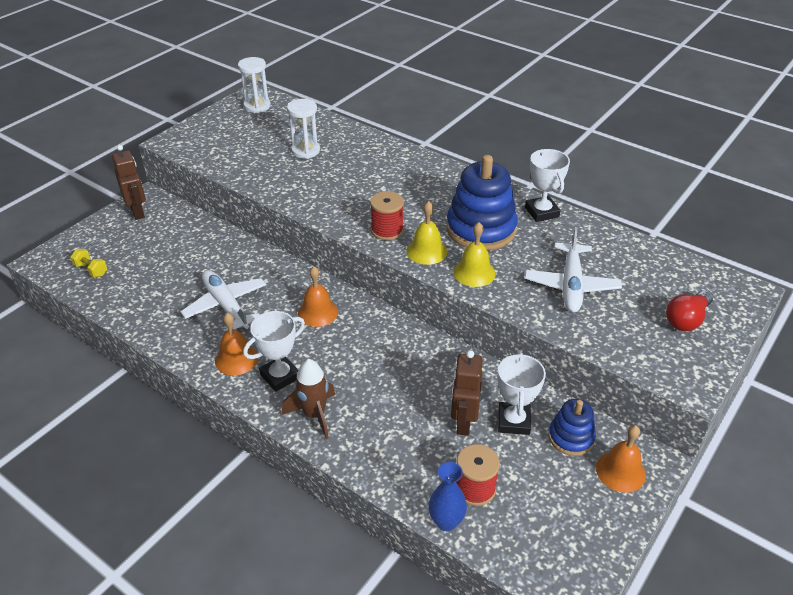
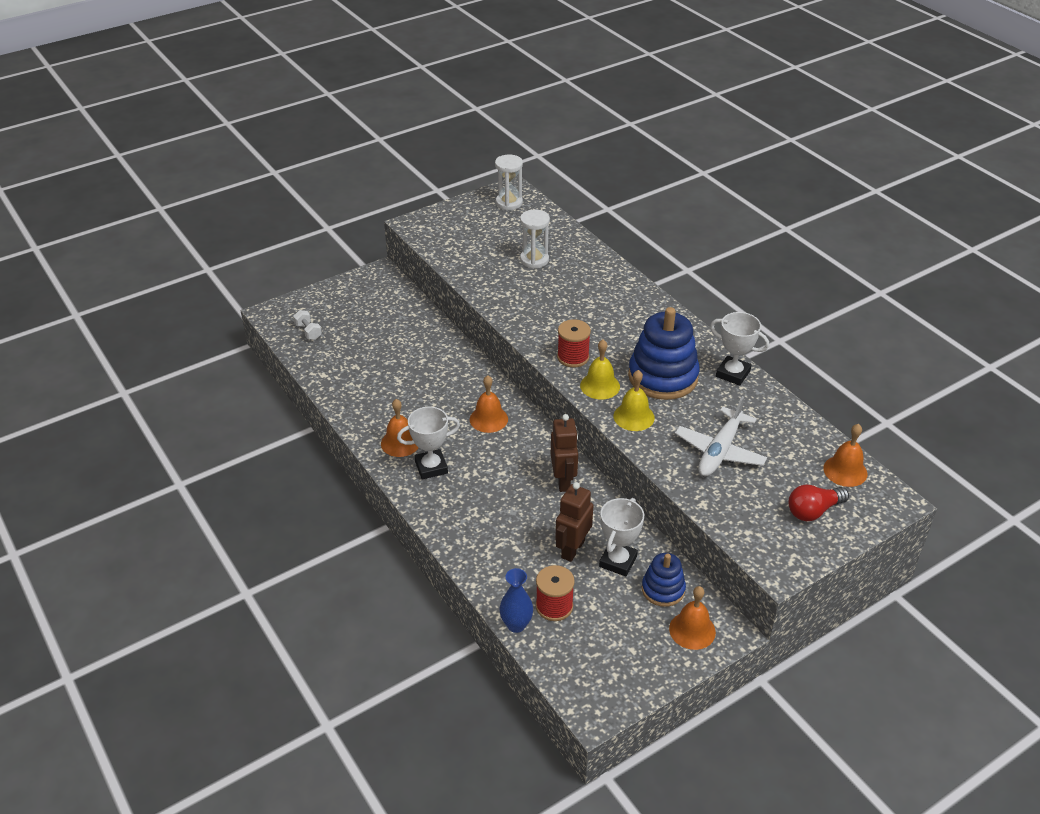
camera: 20 degrees right, 0 degrees up
yellow dumbbell [70,249,107,277] -> white dumbbell [293,310,322,340]
brown robot [112,145,146,220] -> brown robot moved to [551,414,578,492]
white plane [180,270,266,331] -> none
brown rocket [282,359,335,439] -> none
white trophy [525,149,570,222] -> white trophy turned 60 degrees counterclockwise [710,312,769,386]
none -> orange bell [823,424,867,487]

